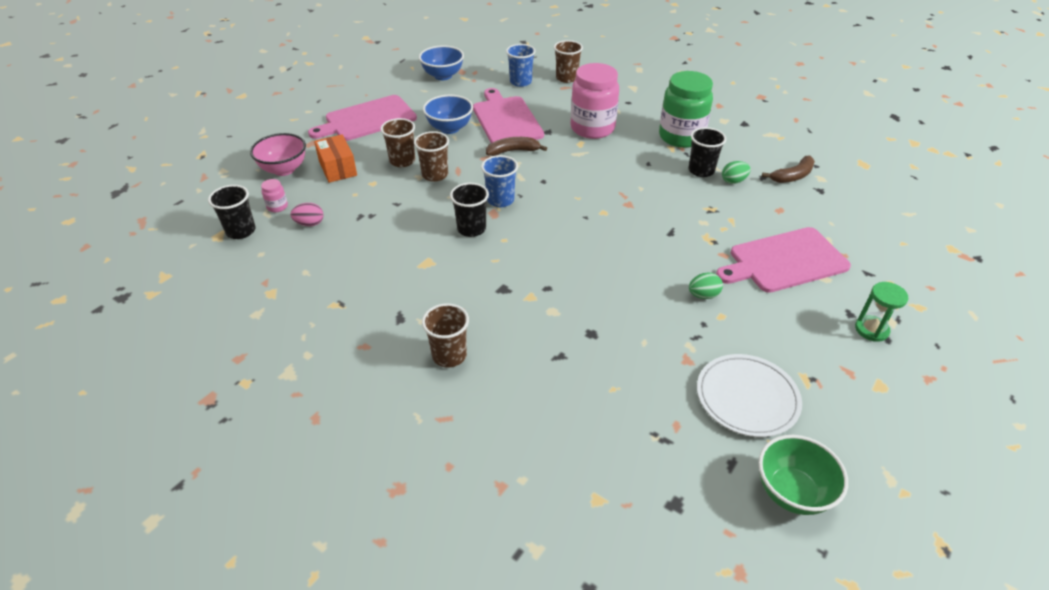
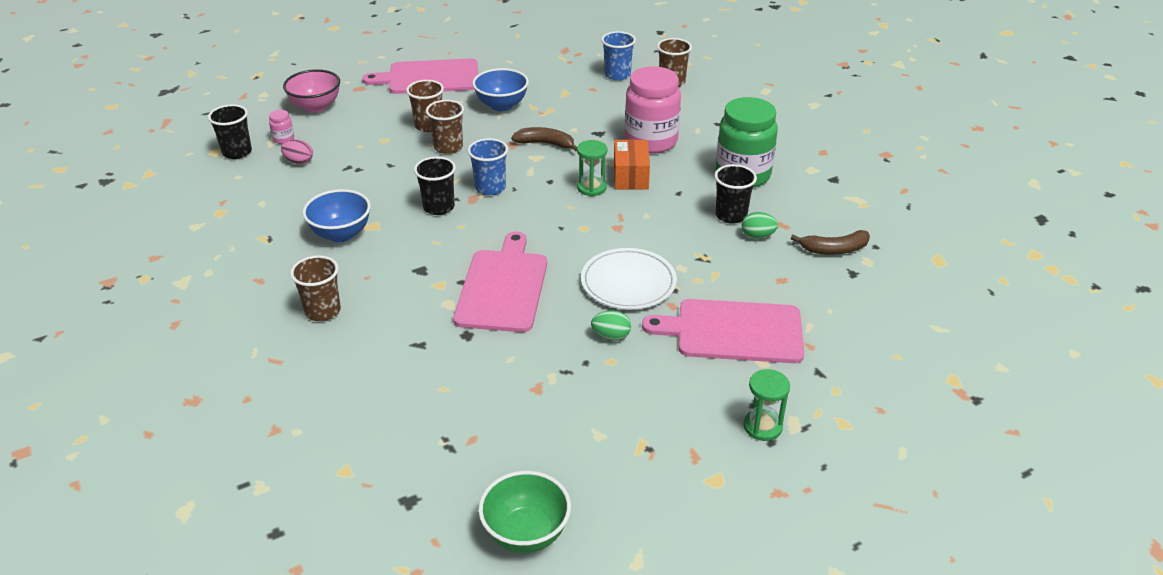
camera: 25 degrees right, 5 degrees down
orange box [314,134,357,183] -> orange box moved to [614,140,650,190]
blue bowl [419,45,464,80] -> blue bowl moved to [303,189,371,242]
pink cutting board [473,88,544,143] -> pink cutting board moved to [453,232,547,332]
white plate [697,354,802,437] -> white plate moved to [581,248,677,309]
none -> green hourglass [577,140,607,196]

